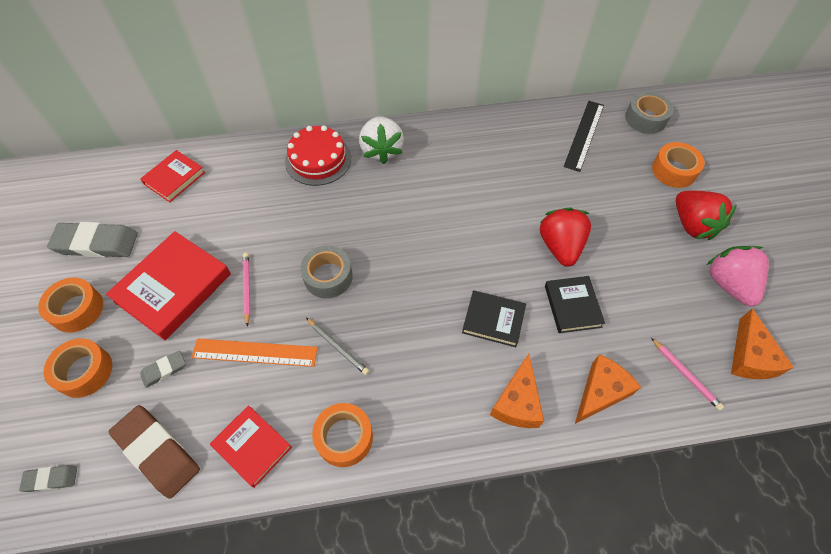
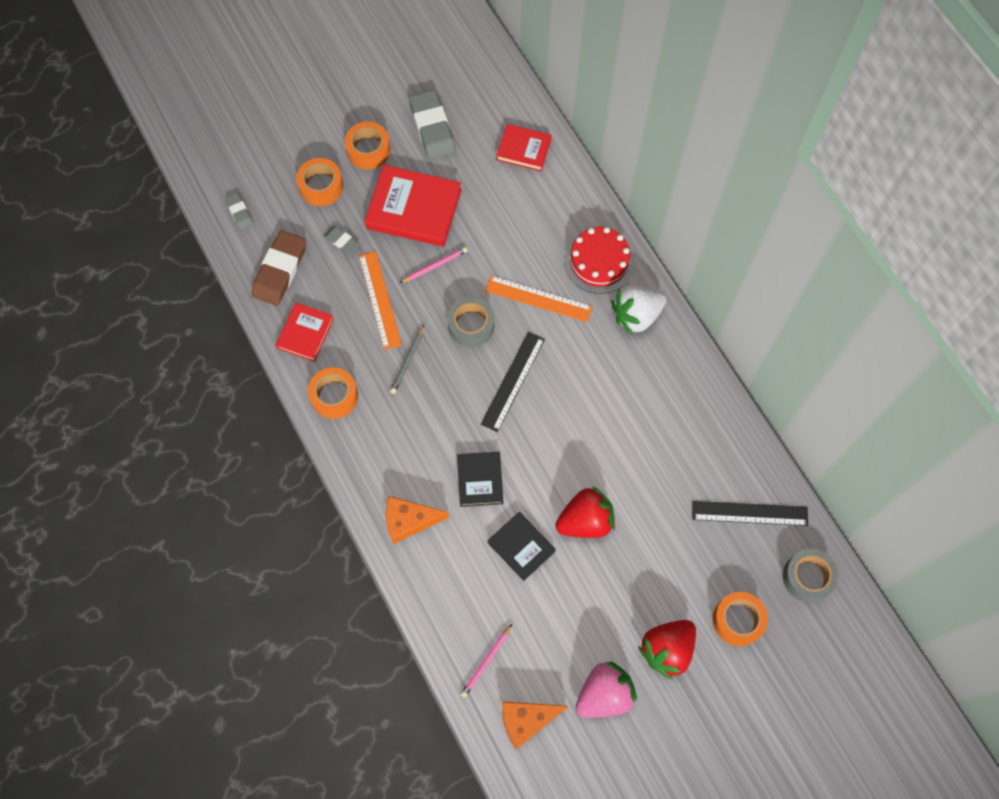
camera: 70 degrees right, 10 degrees up
black book [545,276,605,333] -> black book turned 75 degrees clockwise [487,512,556,581]
orange cheese [575,354,641,424] -> none
none -> black ruler [481,332,545,432]
none -> orange ruler [485,275,593,322]

